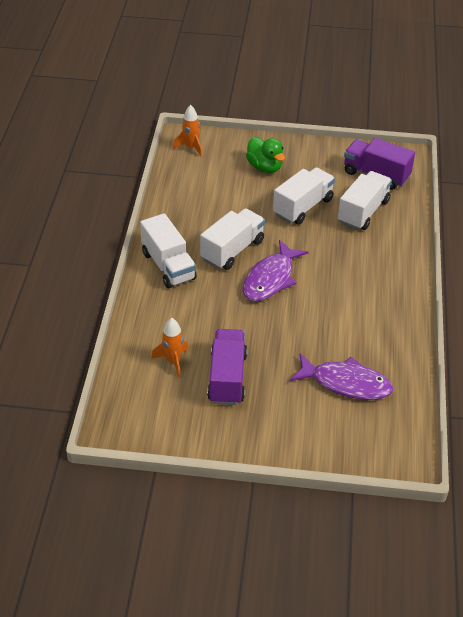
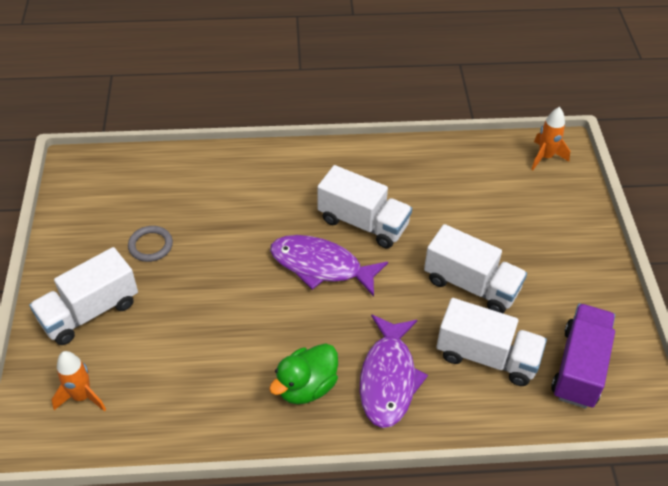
camera: 80 degrees right, 5 degrees up
white truck [140,213,197,288] -> white truck moved to [29,247,138,345]
orange rocket [151,318,189,378] -> orange rocket moved to [51,351,106,411]
purple truck [207,329,247,405] -> grey ring [128,226,173,262]
green duck [246,137,285,173] -> green duck moved to [269,343,338,404]
purple fish [290,353,393,400] -> purple fish moved to [360,314,428,428]

